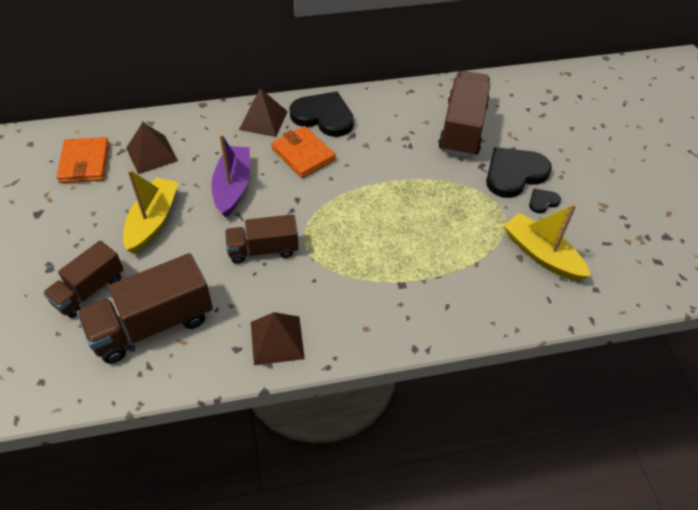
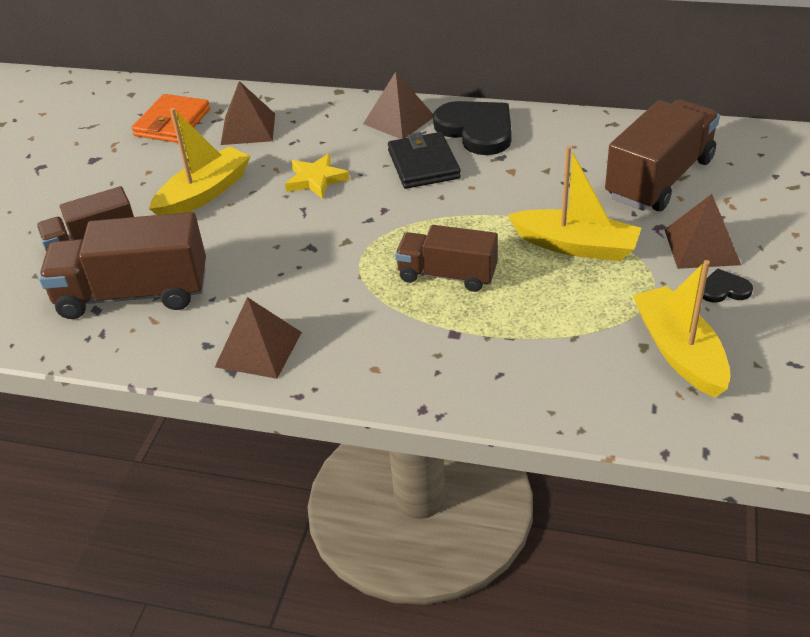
camera: 30 degrees right, 10 degrees down
purple boat [211,134,250,217] -> yellow star [285,154,350,199]
brown truck [225,214,299,264] -> brown truck moved to [395,225,498,292]
orange wallet [271,126,336,178] -> black wallet [388,132,461,189]
black heart [486,147,552,198] -> brown pyramid [665,194,741,269]
none -> yellow boat [508,146,641,261]

